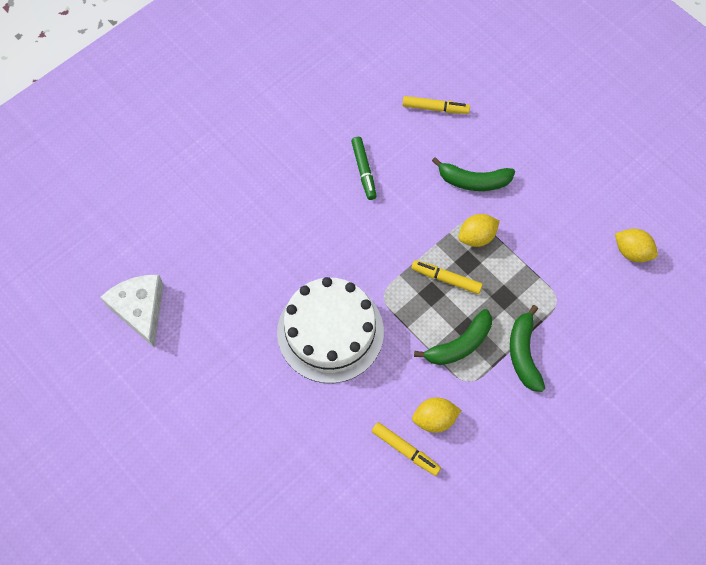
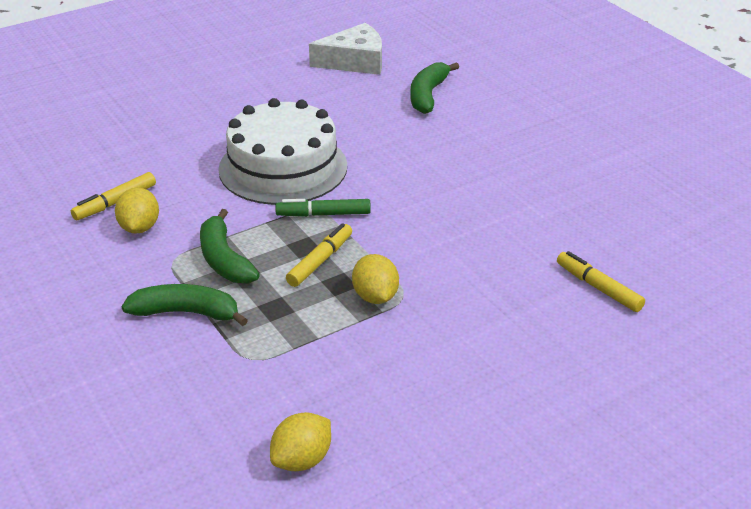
camera: 100 degrees right, 30 degrees down
green marker [351,137,377,200] -> green marker moved to [275,199,371,217]
yellow marker [402,96,470,114] -> yellow marker turned 120 degrees clockwise [557,251,645,312]
green banana [432,157,515,191] -> green banana moved to [410,62,459,114]

